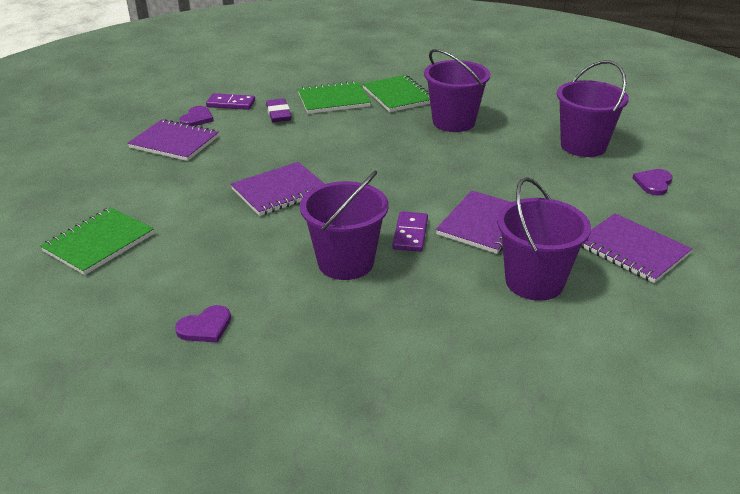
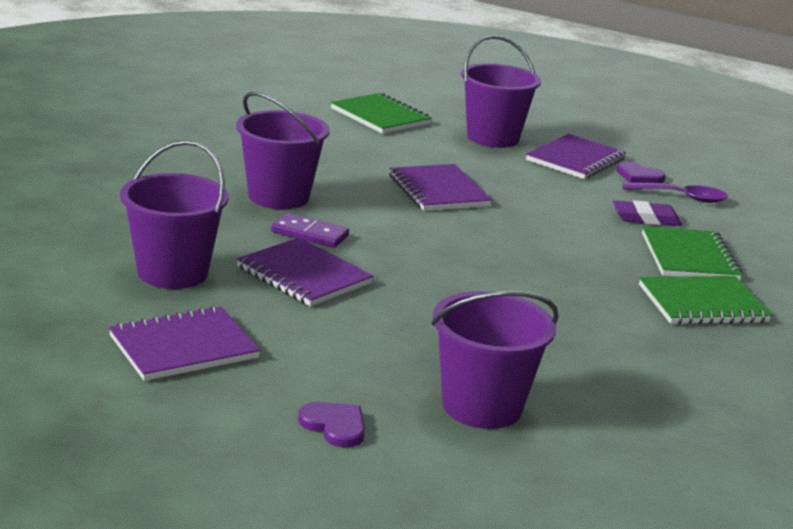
camera: 100 degrees right, 10 degrees down
purple heart [175,305,231,343] -> none
purple domino [206,93,255,110] -> purple spoon [623,182,728,203]
purple bucket [424,49,490,132] -> purple bucket moved to [461,35,541,148]

